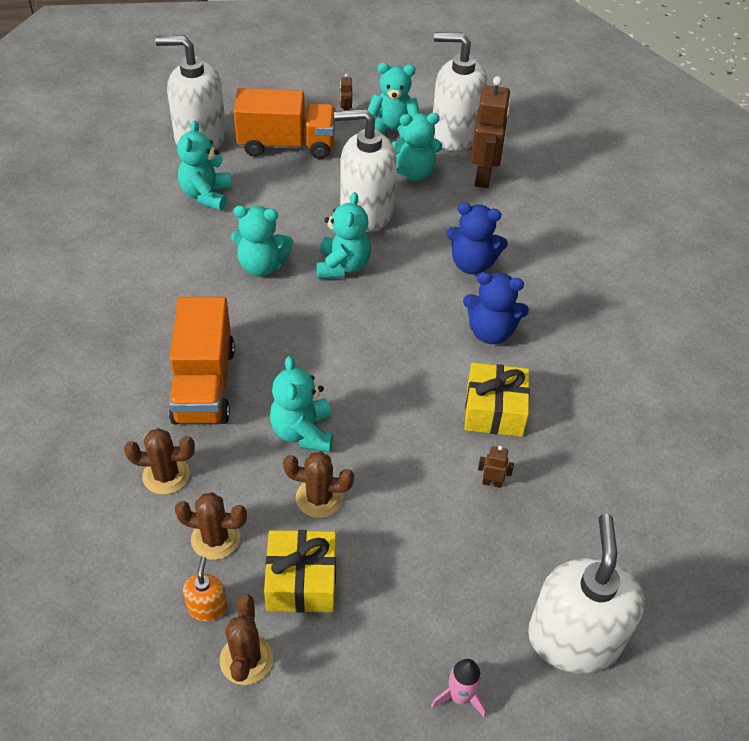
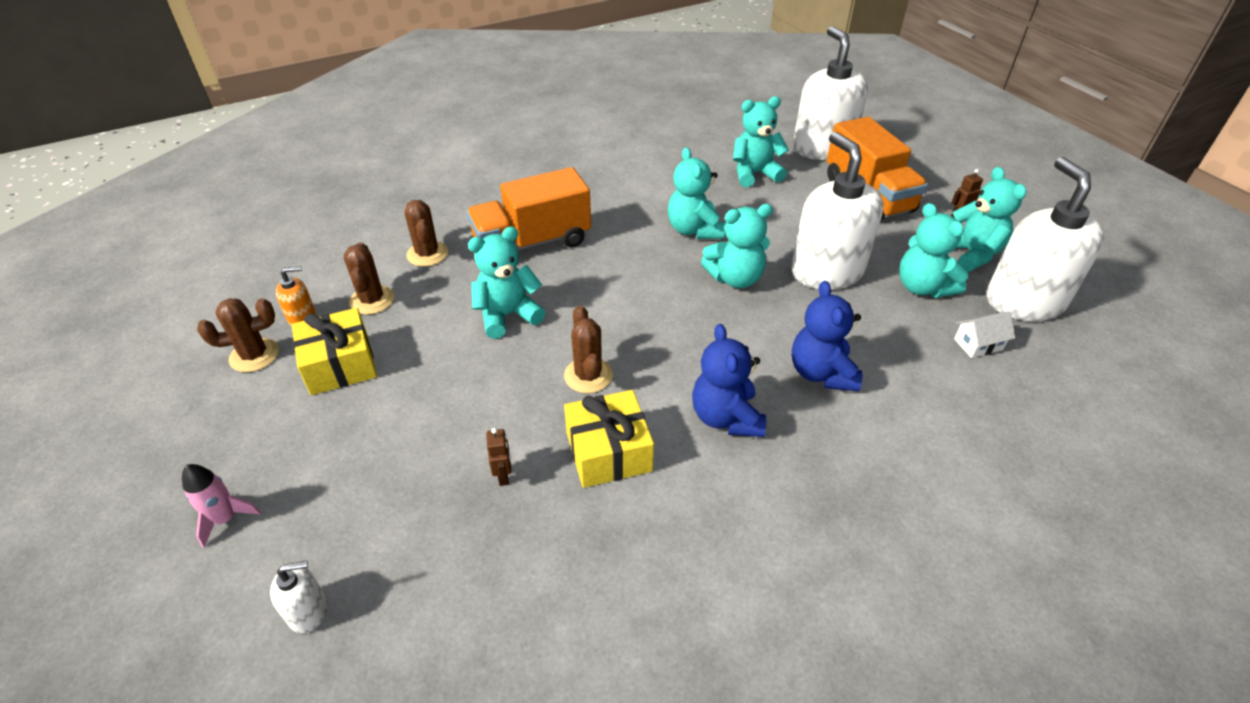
camera: 70 degrees right, 5 degrees down
brown cactus [283,452,354,518] -> brown cactus moved to [564,305,613,393]
brown robot [470,76,511,188] -> white house [954,311,1015,358]
white soap dispenser [528,514,645,673] -> white soap dispenser [270,561,327,633], size x0.43

